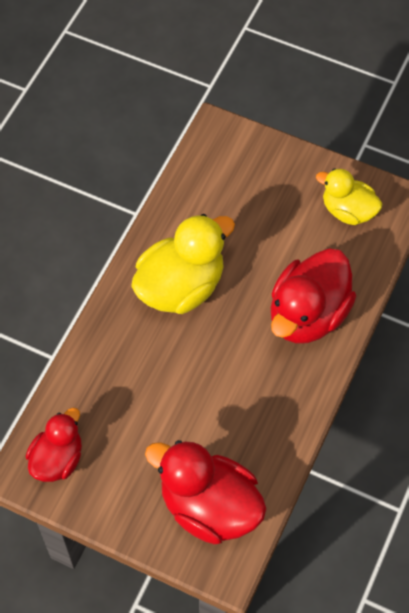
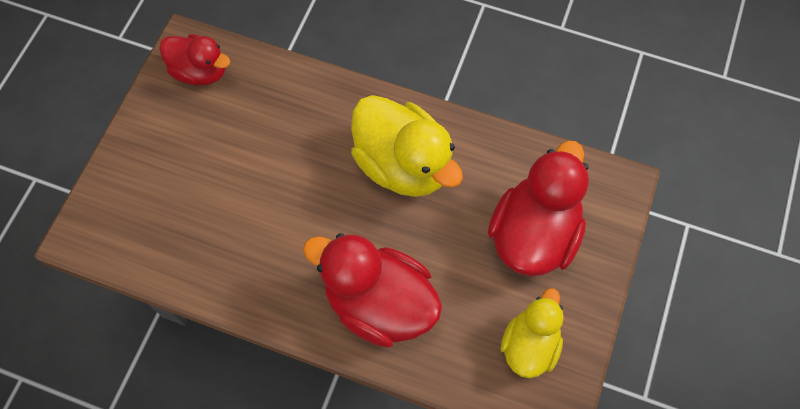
camera: 85 degrees right, 5 degrees up
red duck [145,440,267,545] -> red duck moved to [488,140,589,276]

